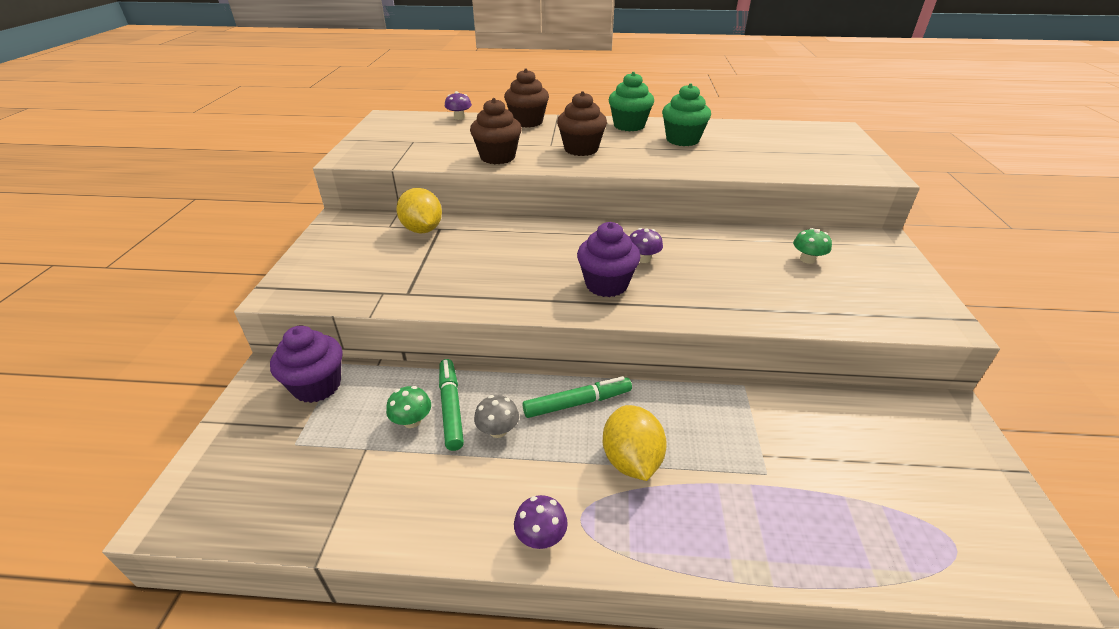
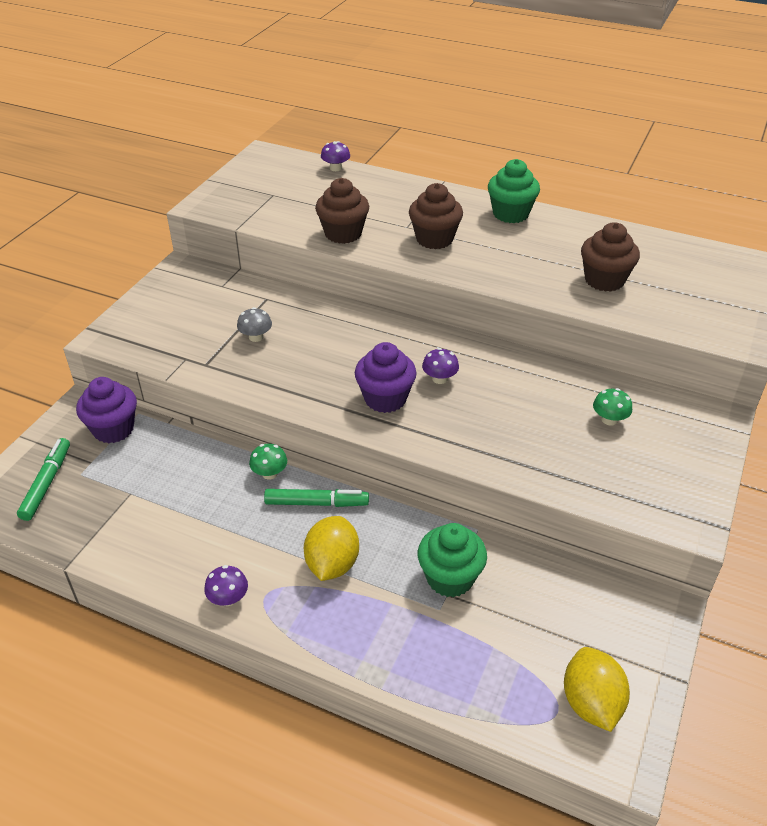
camera: 20 degrees right, 5 degrees up
green mushroom [386,386,431,428] -> green mushroom moved to [249,444,287,480]
yellow lemon [396,188,442,233] -> yellow lemon moved to [564,647,630,732]
green marker [439,359,464,451] -> green marker moved to [17,438,70,521]
grey mushroom [474,395,519,438] -> grey mushroom moved to [237,307,272,342]
brown cupcake [504,69,549,128] -> brown cupcake moved to [581,222,640,292]
green cupcake [662,83,711,146] -> green cupcake moved to [418,523,487,598]

